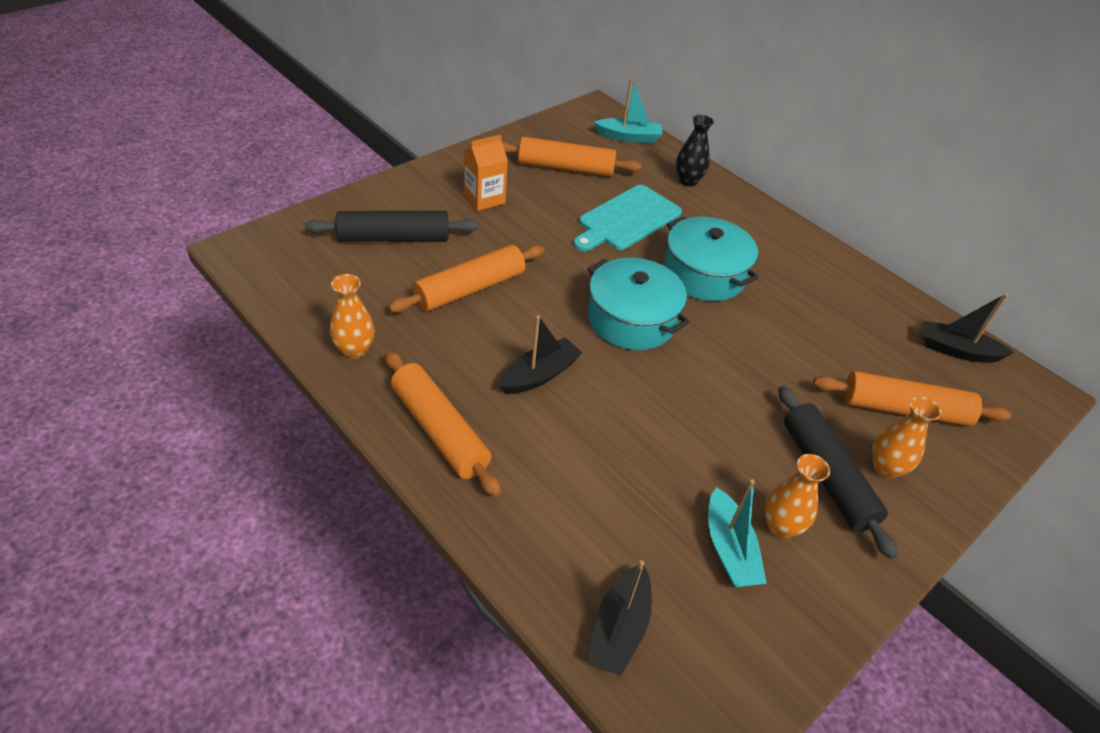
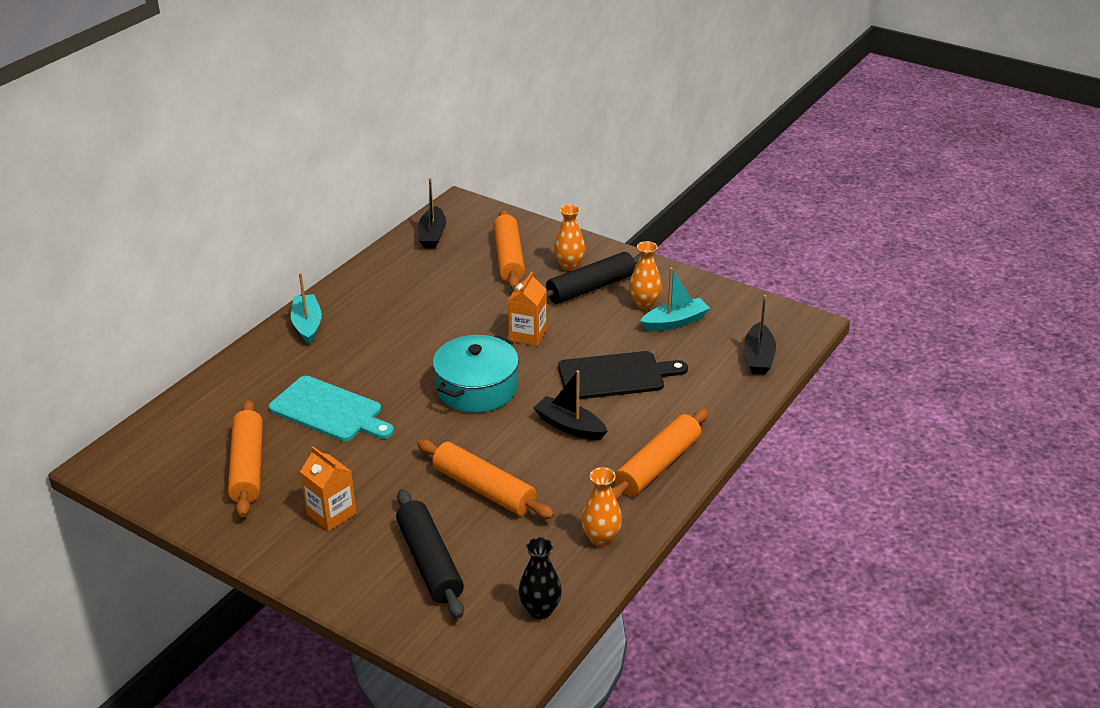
camera: 100 degrees left, 10 degrees down
black boat [587,561,652,676] -> black boat turned 90 degrees clockwise [744,295,776,374]
turquoise boat [594,78,662,143] -> turquoise boat moved to [291,273,322,344]
turquoise pot [663,216,759,301] -> none
black vase [676,115,714,187] -> black vase moved to [519,537,562,619]
none -> orange carton [508,272,547,346]
none -> black cutting board [558,351,688,399]

